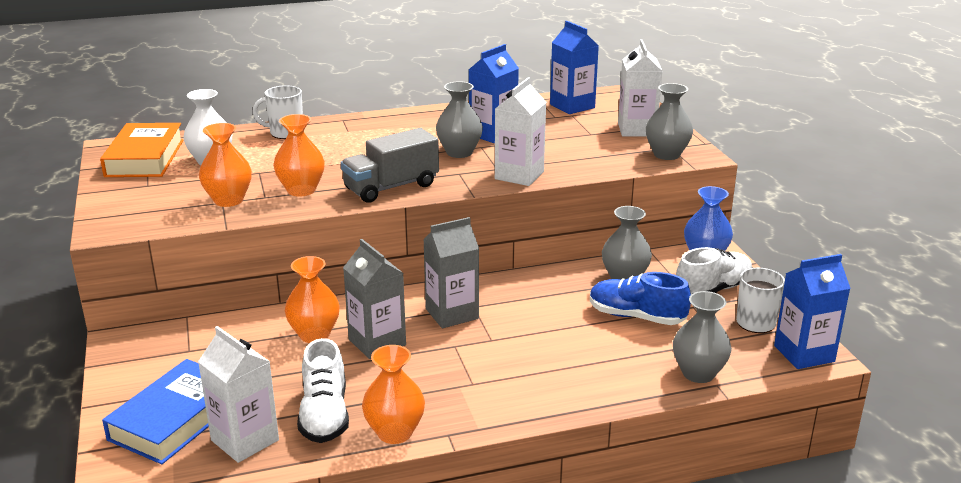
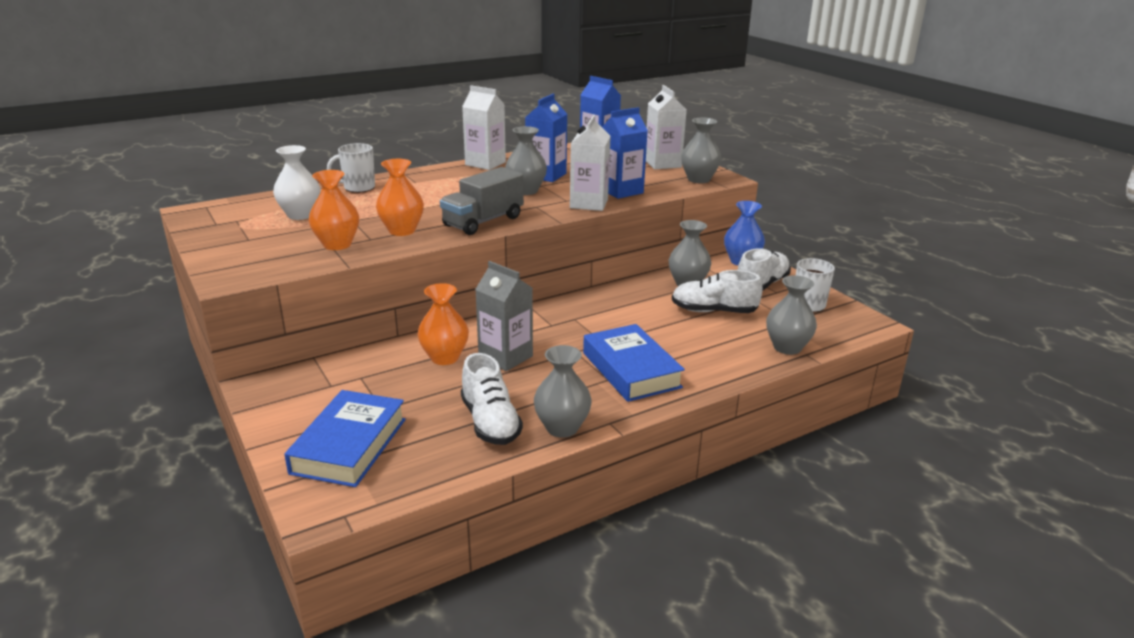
camera: 15 degrees left, 0 degrees up
orange book [100,123,184,177] -> none
white carton [198,326,279,463] -> white carton moved to [462,85,506,170]
orange vase [362,345,425,444] -> grey vase [534,345,592,438]
grey carton [423,217,479,328] -> none
blue shoe [590,272,691,325] -> white shoe [672,270,763,313]
blue carton [774,254,851,369] -> blue carton moved to [602,107,648,199]
none -> blue book [583,324,685,402]

